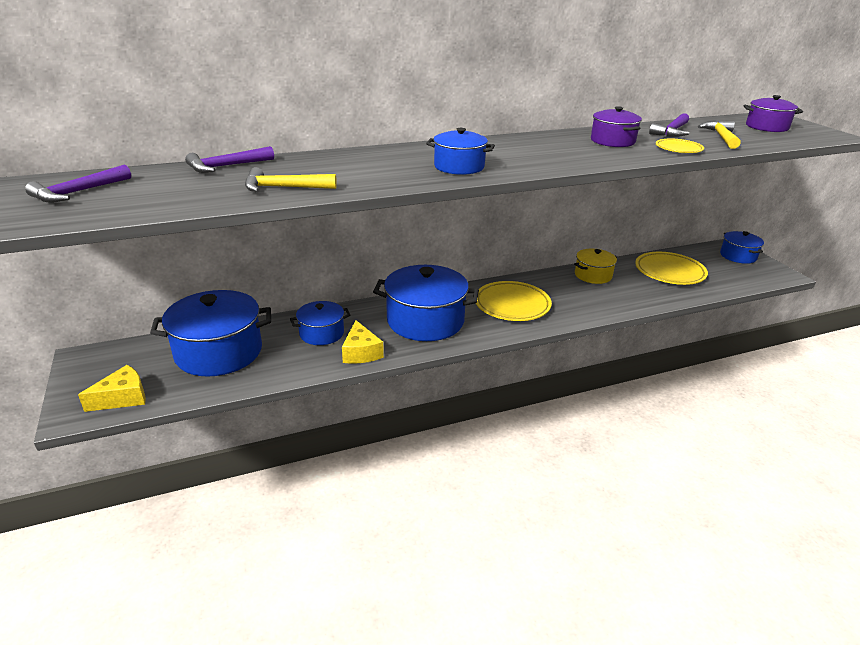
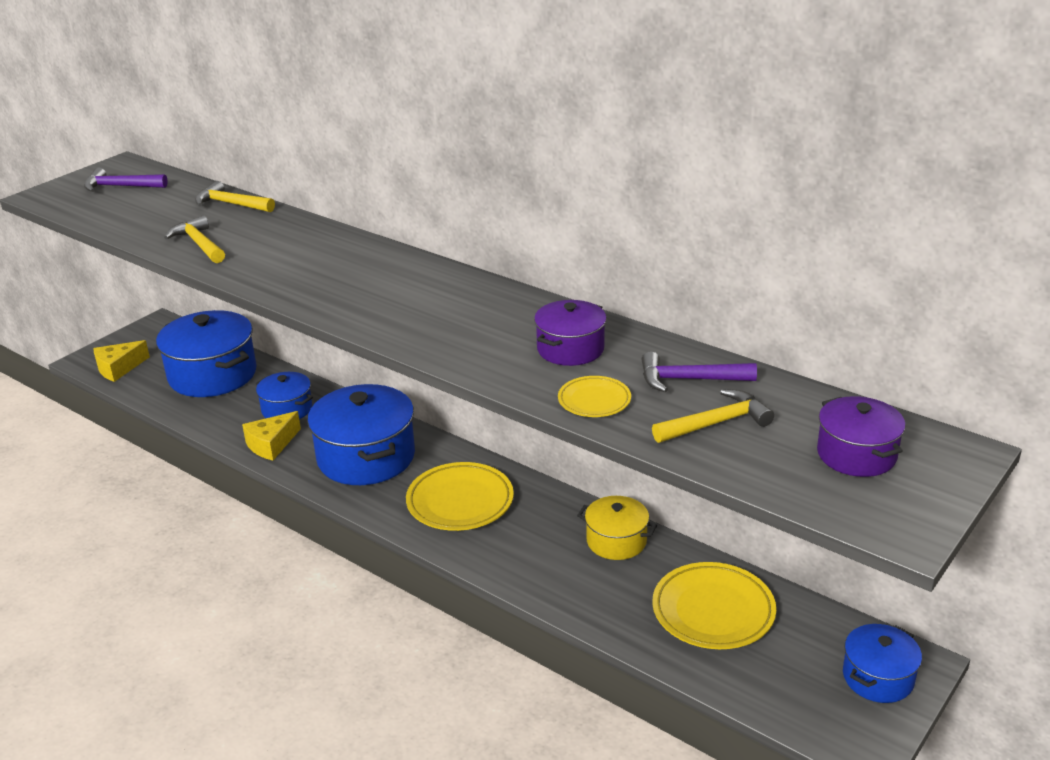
camera: 60 degrees right, 0 degrees up
yellow cheese [78,365,146,412] -> yellow cheese turned 120 degrees clockwise [93,340,150,382]
purple hammer [185,146,274,173] -> yellow hammer [195,181,275,212]
blue pot [426,128,495,175] -> none

